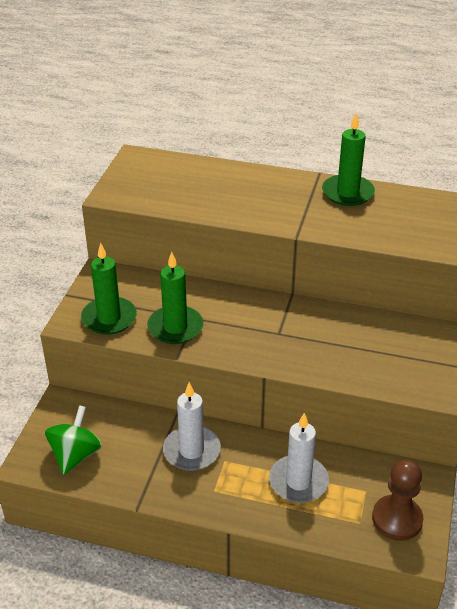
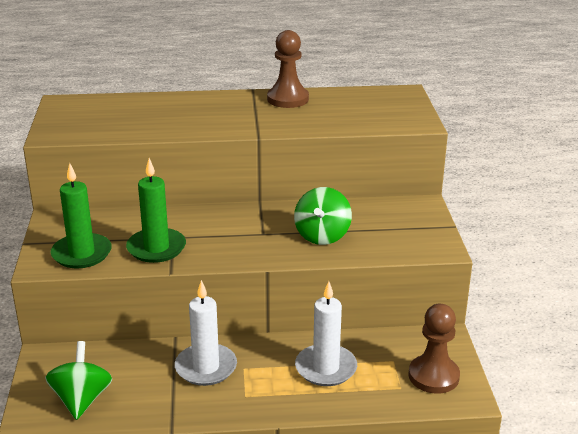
camera: 20 degrees left, 10 degrees down
green candle [322,113,375,206] -> brown pawn [267,30,309,108]
none -> green spinning top [294,187,352,245]

